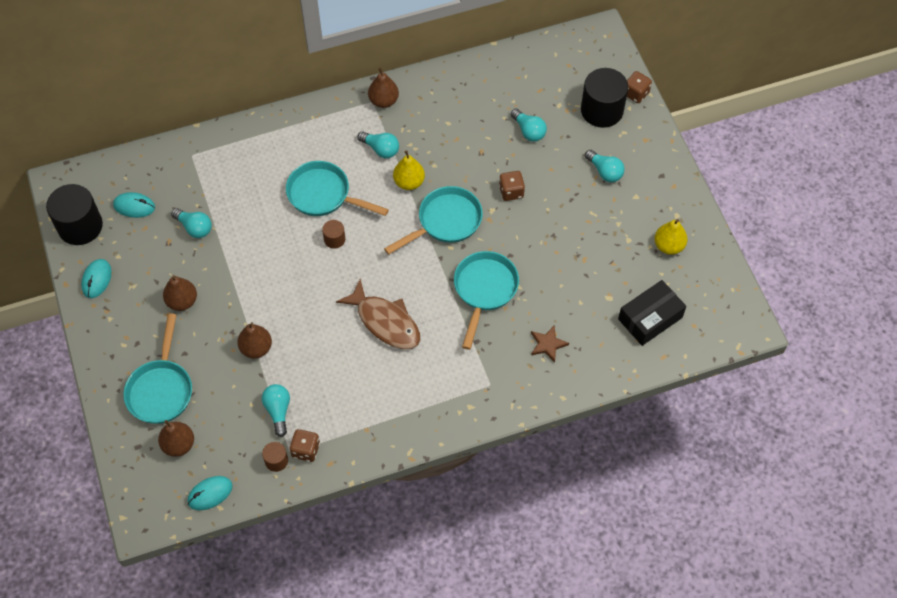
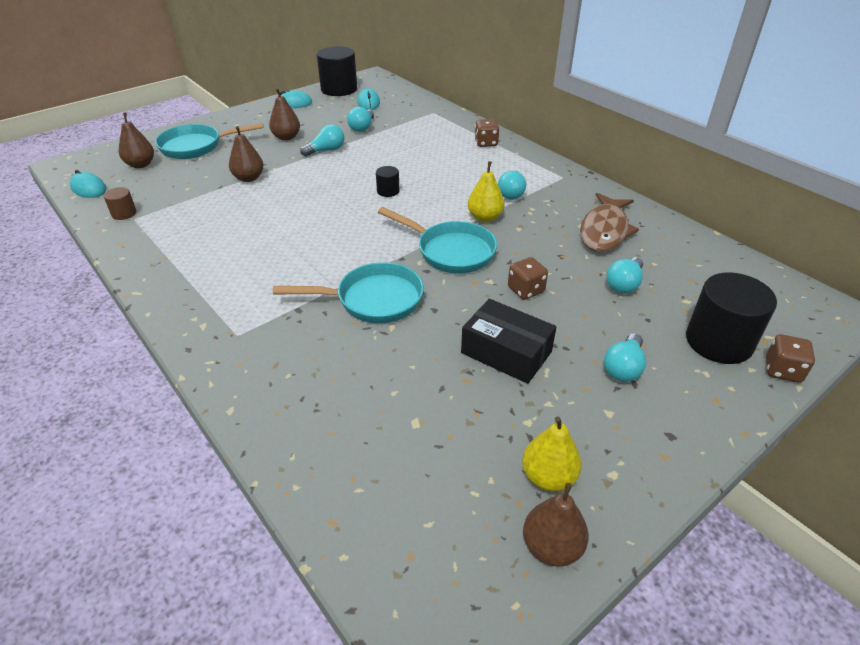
camera: 70 degrees right, 20 degrees down
turquoise light bulb [262,384,290,437] -> turquoise light bulb moved to [300,124,345,157]
turquoise pan [286,161,389,216] -> none
brown dice [290,429,320,462] -> brown dice moved to [475,119,500,147]
brown cylinder [322,220,345,249] -> black cylinder [376,166,400,197]
brown fish [336,279,420,349] -> brown fish moved to [580,193,639,252]
brown pear [368,67,399,108] -> brown pear moved to [523,483,589,567]
brown star [531,325,569,363] -> none
black box [618,280,686,346] -> black box moved to [461,299,557,384]

